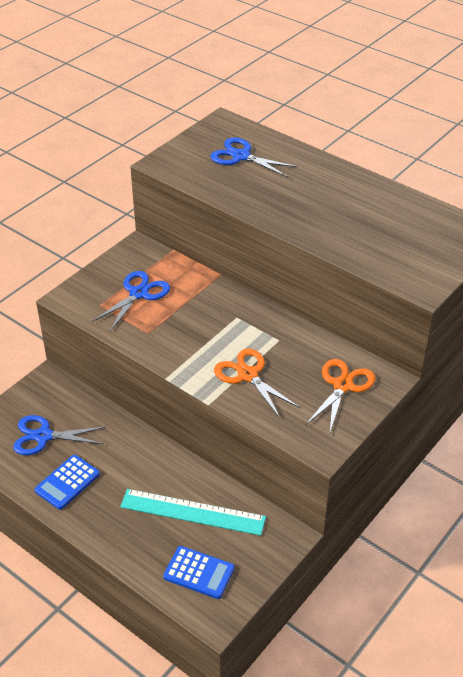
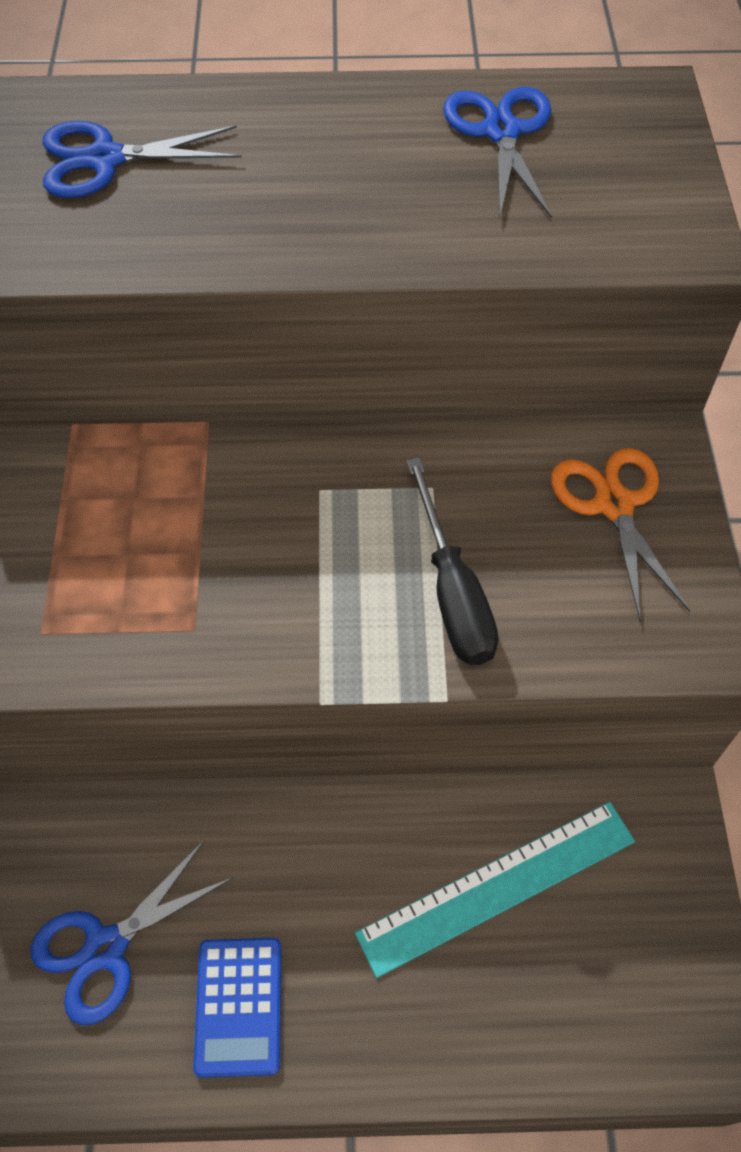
camera: 40 degrees left, 15 degrees up
blue scissors [91,271,170,331] -> blue scissors moved to [443,87,552,218]
blue calculator [163,546,234,599] -> none
orange scissors [214,349,300,418] -> black screwdriver [407,458,498,665]

